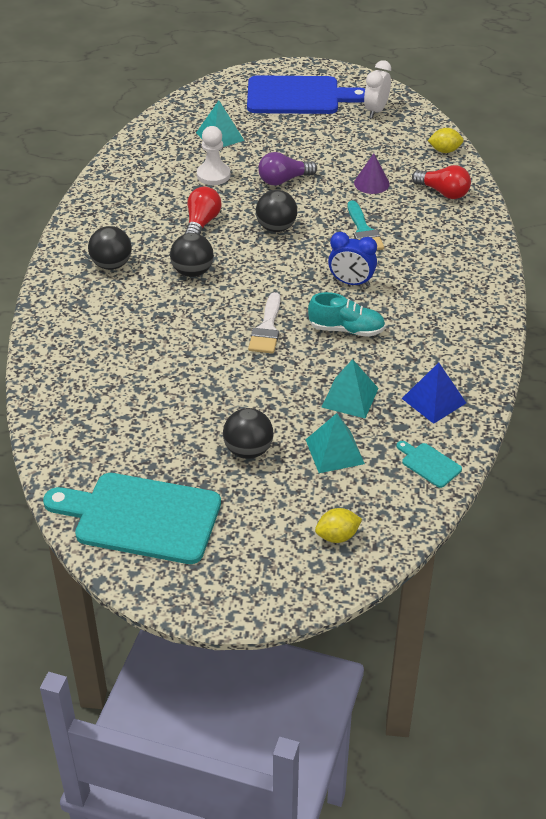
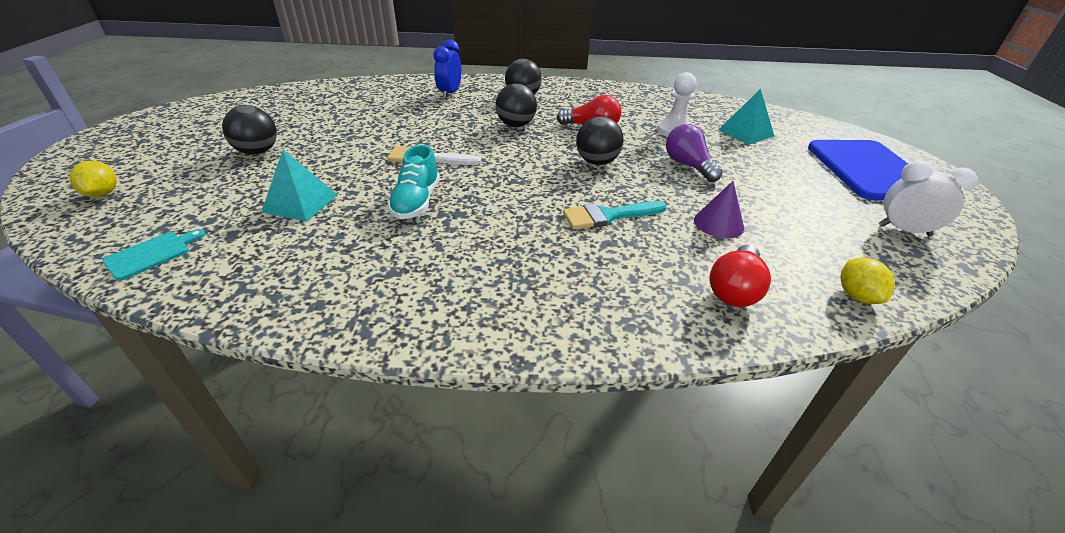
camera: 85 degrees right, 5 degrees down
turquoise cutting board [43,473,221,564] -> none
turquoise pyramid [305,413,365,473] -> none
blue clock [328,232,377,287] -> blue clock moved to [433,40,461,99]
blue pyramid [402,362,466,424] -> none

